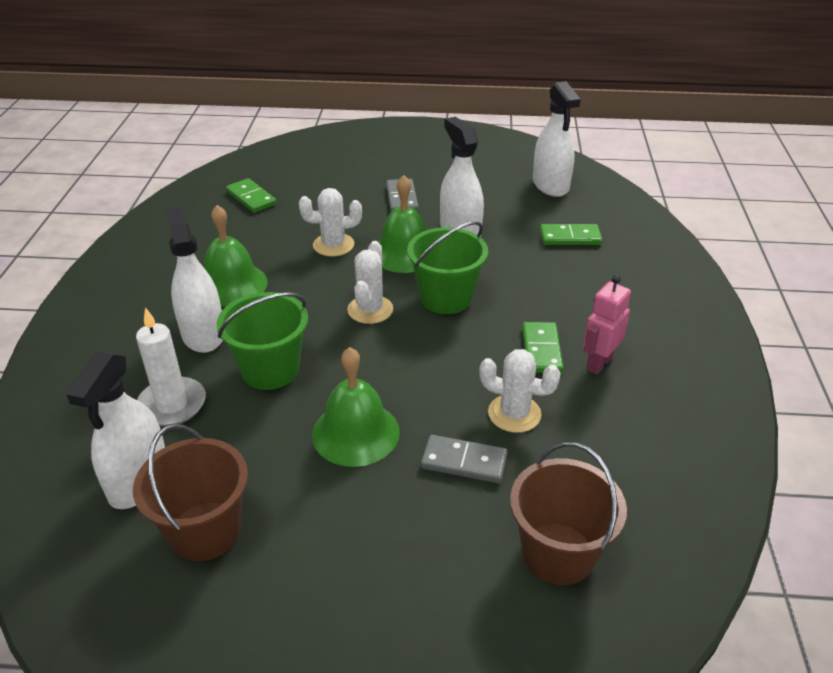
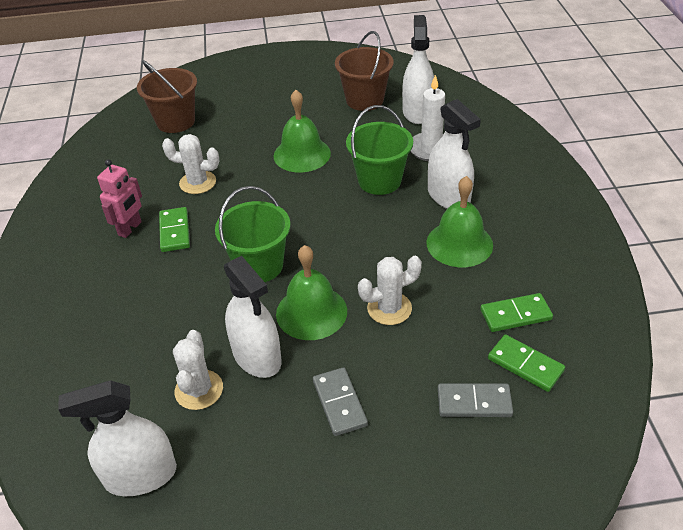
camera: 170 degrees right, 5 degrees up
white cactus [347,241,393,324] -> white cactus moved to [173,330,223,410]
grey domino [421,435,508,483] -> grey domino moved to [438,383,513,417]
white spray bottle [533,81,581,197] -> white spray bottle turned 75 degrees counterclockwise [58,380,177,496]
green domino [540,224,602,245] -> green domino moved to [480,293,553,332]

